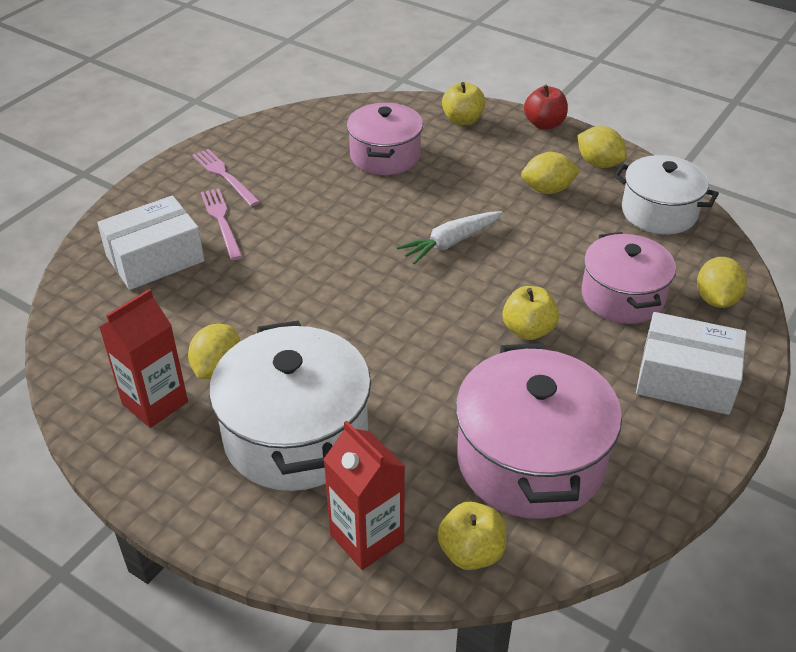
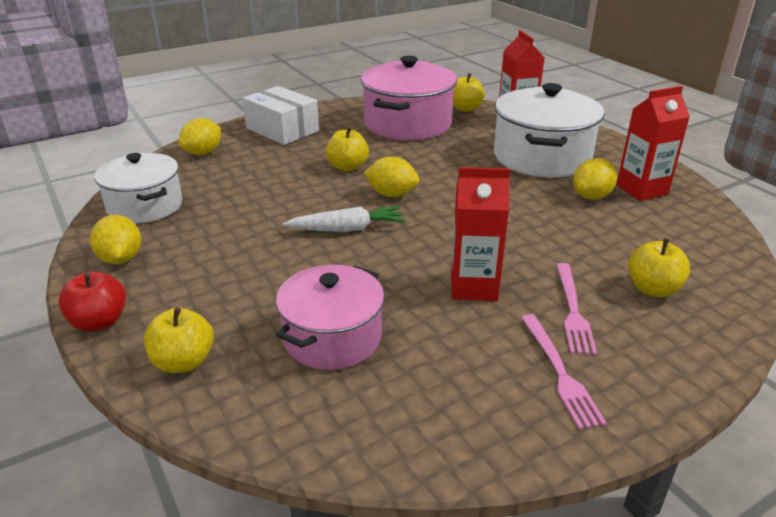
camera: 155 degrees left, 10 degrees down
white box [97,195,205,290] -> yellow apple [628,238,690,297]
yellow lemon [521,152,580,194] -> yellow lemon moved to [363,156,419,197]
pink pot [582,232,676,324] -> none
none -> red carton [451,167,510,301]

